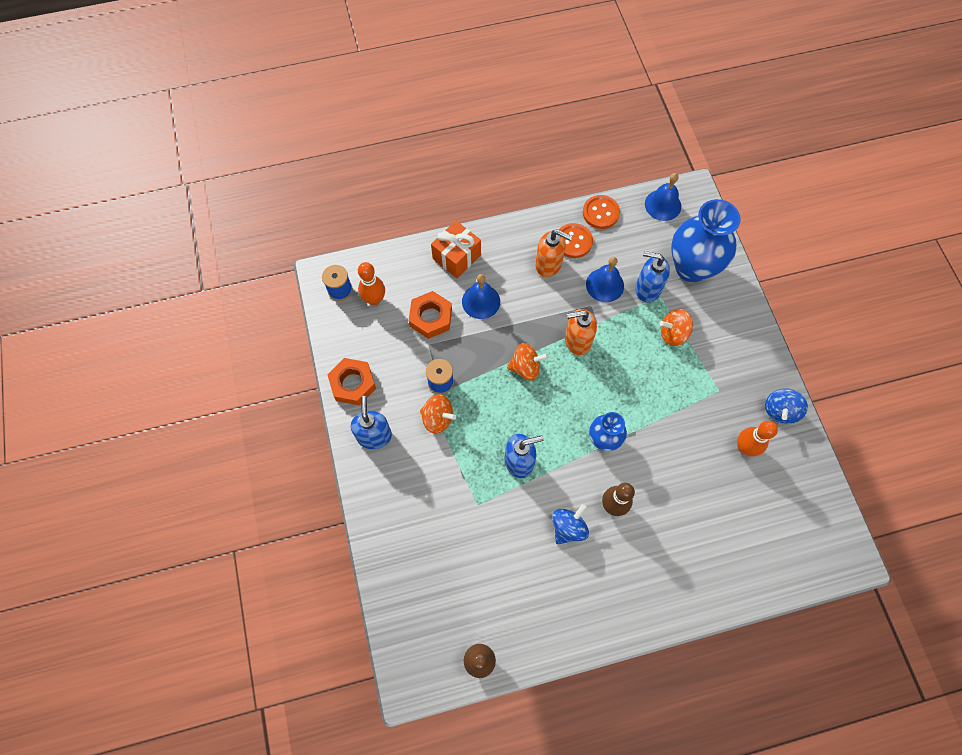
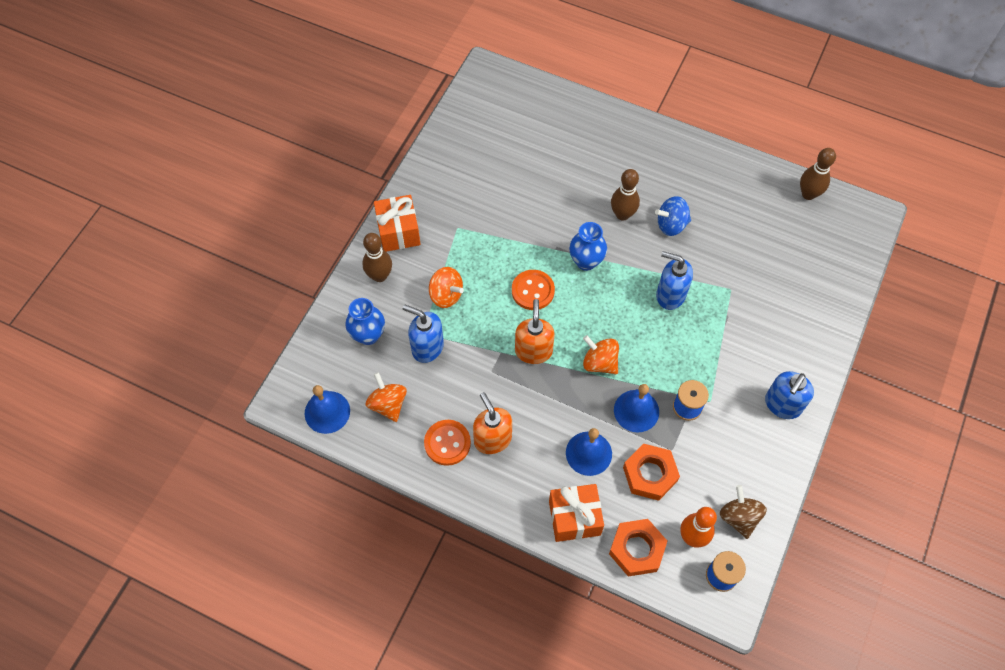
camera: 140 degrees left, 5 degrees down
orange nut [328,358,376,406] -> orange nut moved to [609,519,667,577]
orange spinning top [420,394,456,434] -> orange spinning top moved to [366,372,407,422]
orange soap dispenser [565,309,597,355] -> orange soap dispenser turned 120 degrees counterclockwise [515,299,555,364]
orange button [583,195,620,229] -> orange button moved to [512,270,555,310]
blue bell [586,257,624,302] -> blue bell moved to [614,384,659,433]
blue soap dispenser [635,251,670,303] -> blue soap dispenser turned 150 degrees clockwise [403,305,444,363]
blue vase [671,199,741,282] -> blue vase [345,298,385,345], size x0.55
orange bowling pin [737,421,778,457] -> none
blue spinning top [765,388,808,424] -> none
none -> brown bowling pin [362,233,392,282]
none -> orange gift [374,195,421,252]
none -> brown spinning top [720,485,767,539]

